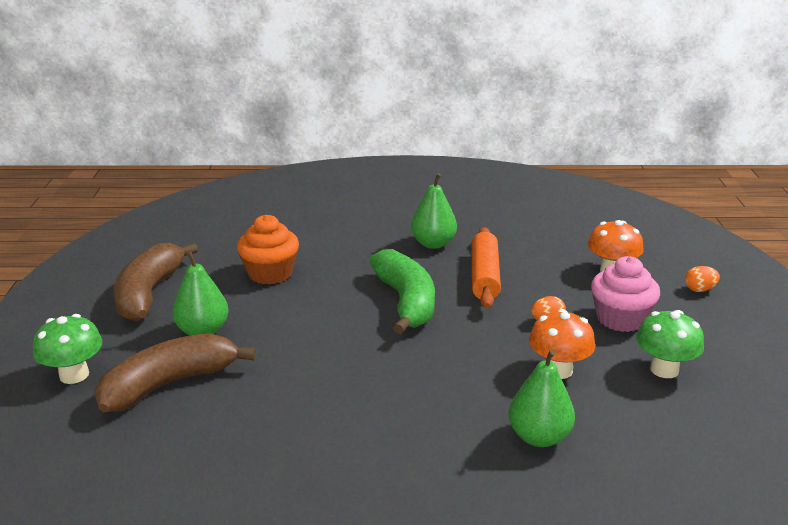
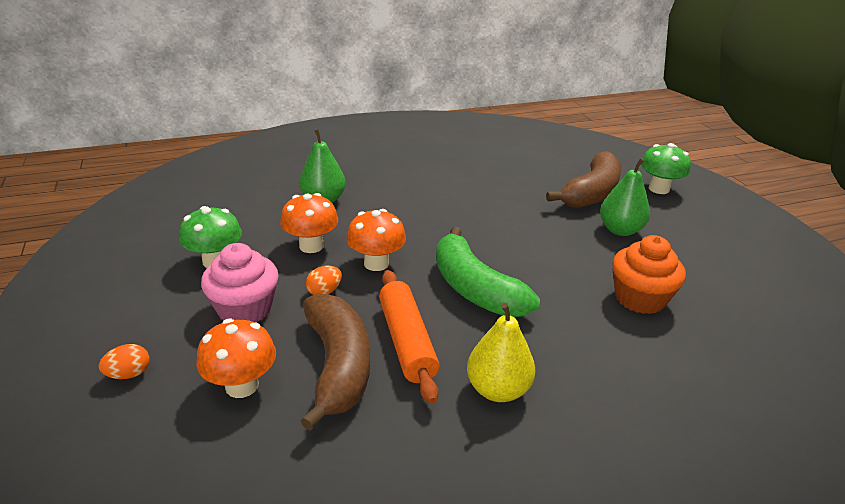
camera: 160 degrees right, 5 degrees up
brown banana [114,242,198,322] -> brown banana moved to [301,293,370,431]
green pear [411,173,457,249] -> yellow pear [467,303,536,402]
none -> orange mushroom [346,209,406,271]

